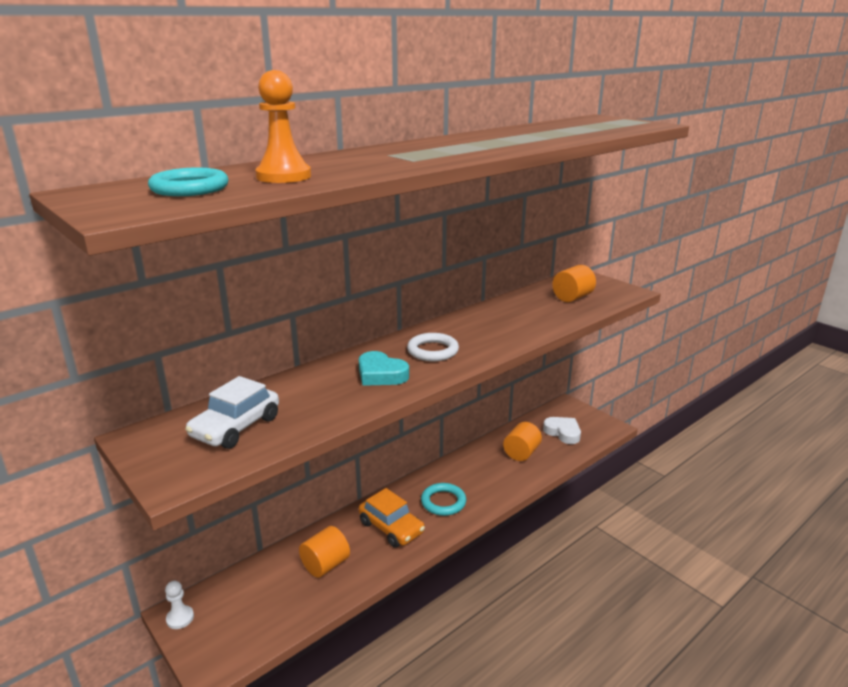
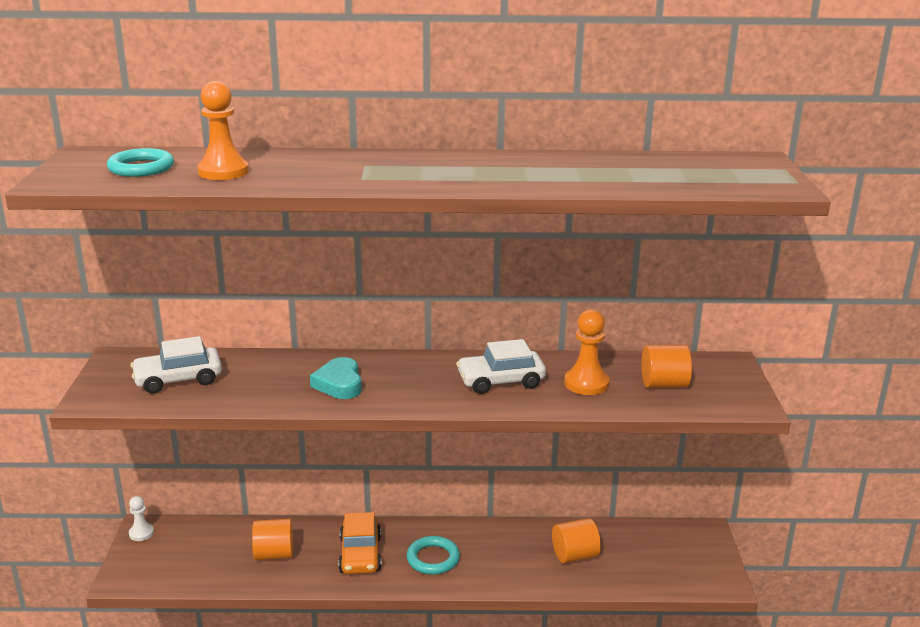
camera: 40 degrees right, 0 degrees up
white ring [407,333,459,361] -> none
white heart [543,417,581,444] -> none
none -> white car [456,339,546,394]
none -> orange pawn [564,309,609,395]

